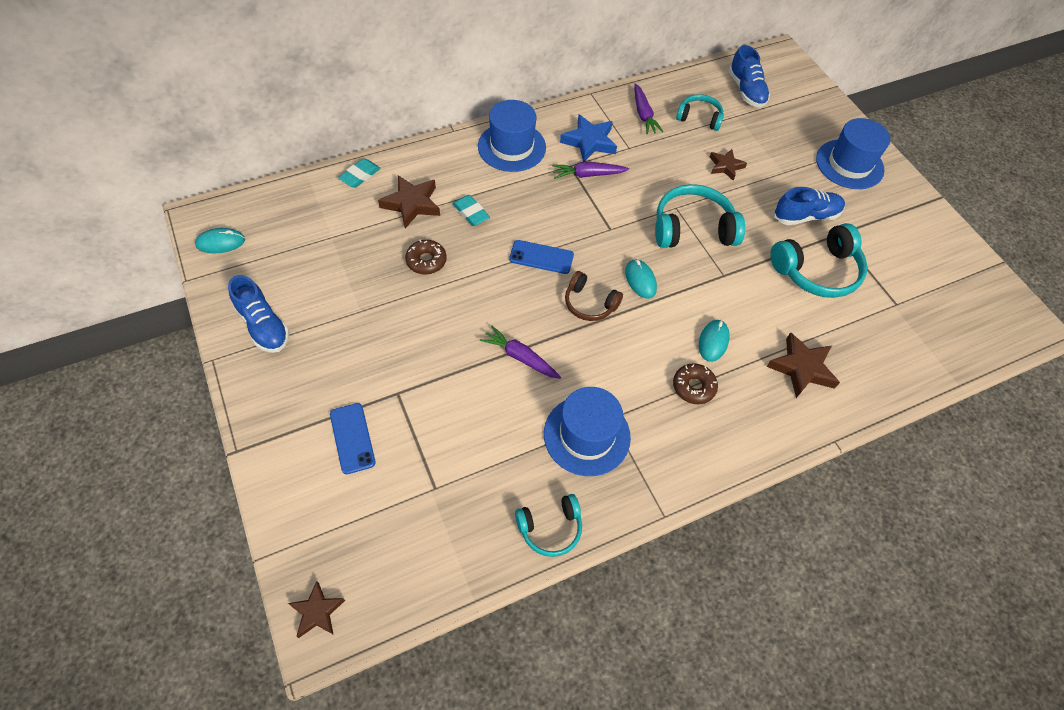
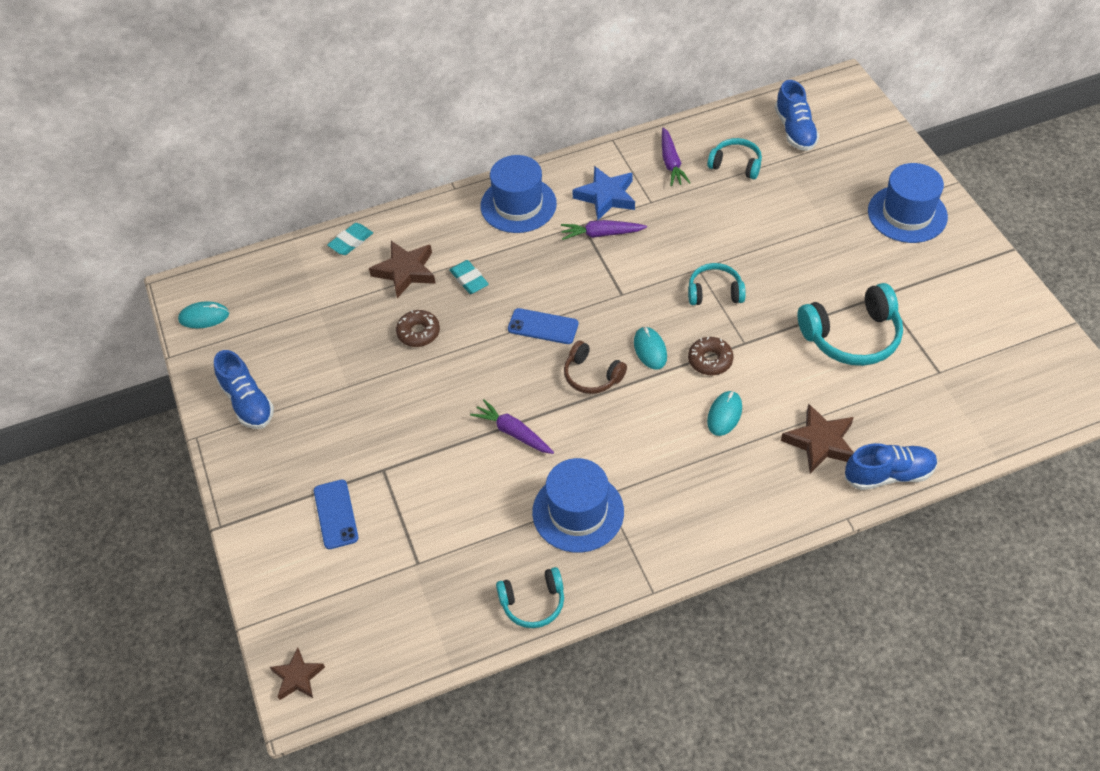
camera: 10 degrees right, 5 degrees down
turquoise headphones [655,184,745,248] -> turquoise headphones [688,263,746,305], size x0.60
brown donut [673,363,718,404] -> brown donut moved to [688,337,733,375]
brown star [710,149,747,181] -> none
blue shoe [774,187,845,225] -> blue shoe moved to [844,443,938,490]

